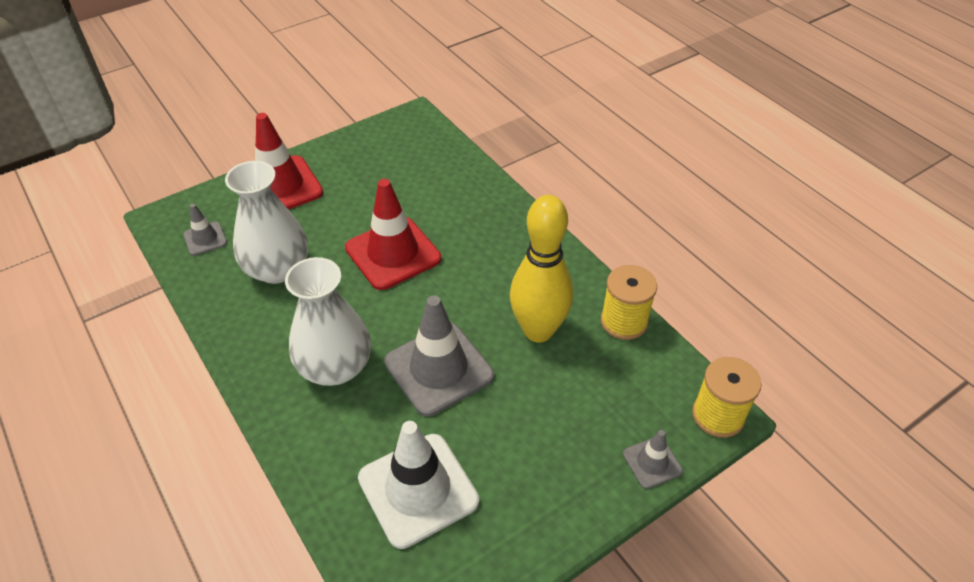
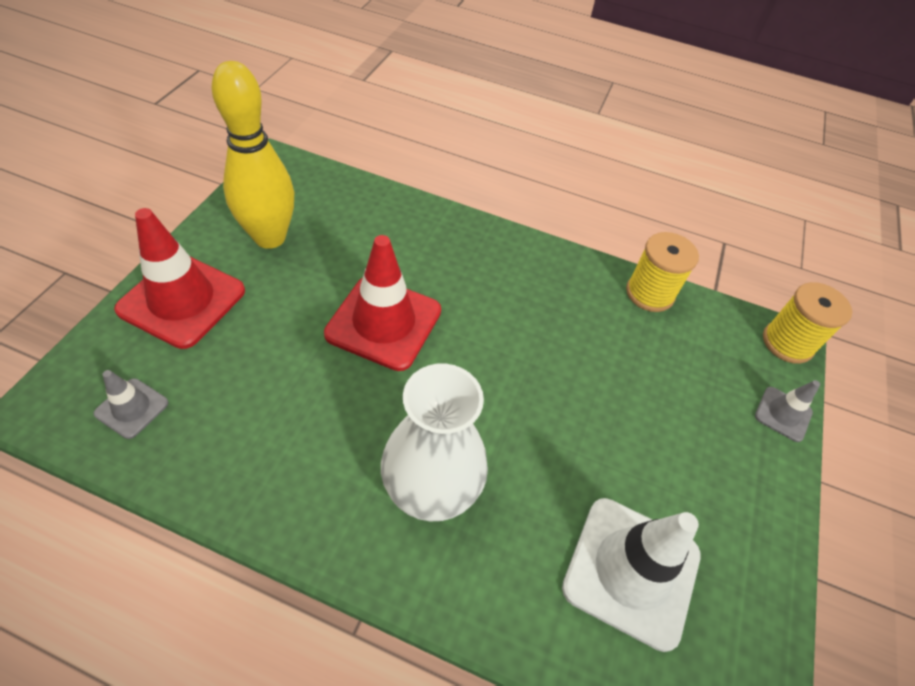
camera: 40 degrees left, 5 degrees up
white vase [225,161,308,284] -> none
grey traffic cone [384,295,494,416] -> none
yellow bowling pin [510,195,573,342] -> yellow bowling pin moved to [212,61,294,249]

